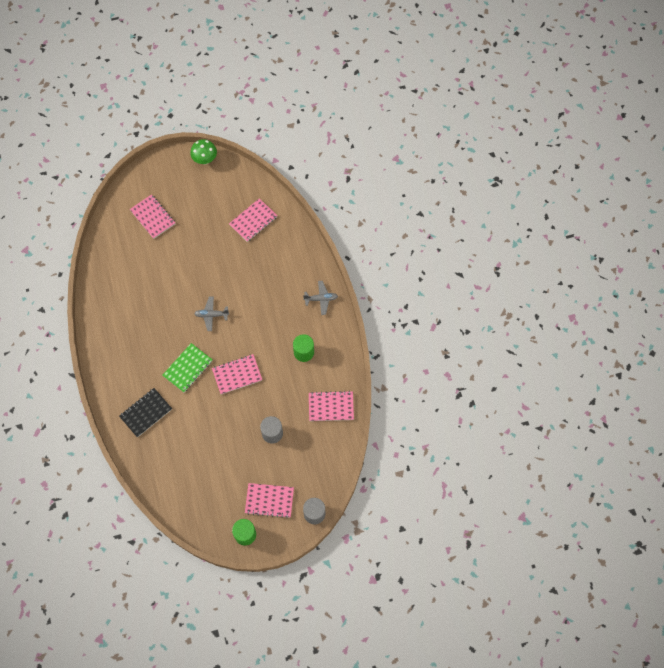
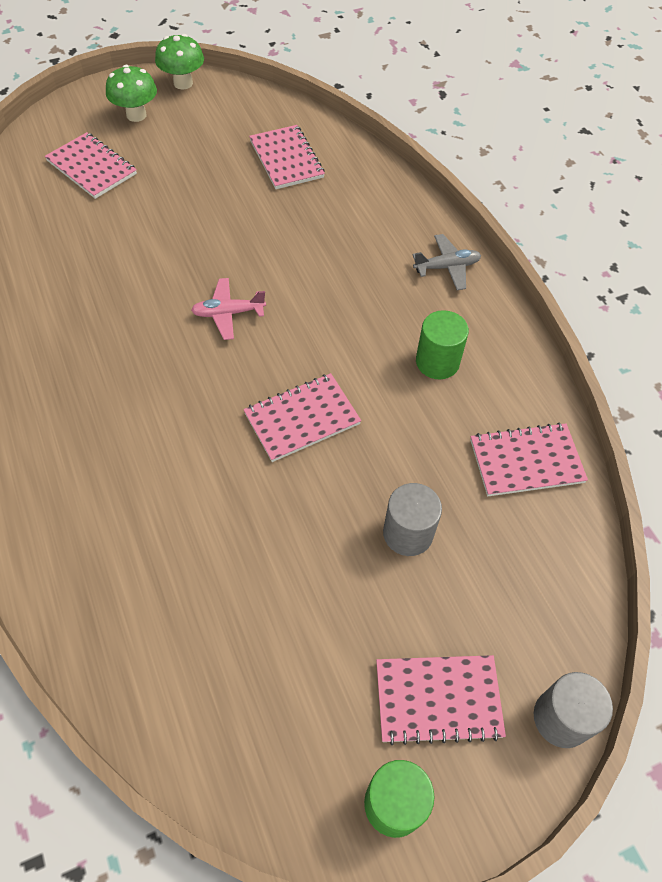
camera: 10 degrees left, 10 degrees down
black notebook [119,388,172,438] -> none
green notebook [162,343,213,392] -> none
grey plane [194,297,229,331] -> pink plane [191,278,266,340]
pink notebook [229,198,278,242] -> pink notebook turned 60 degrees counterclockwise [249,125,325,189]
none -> green mushroom [106,65,157,122]

